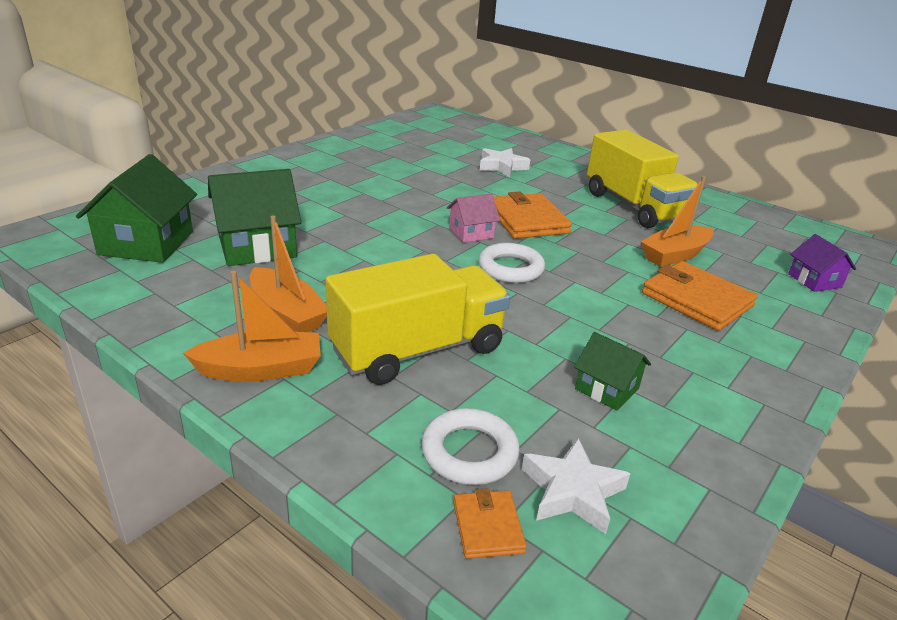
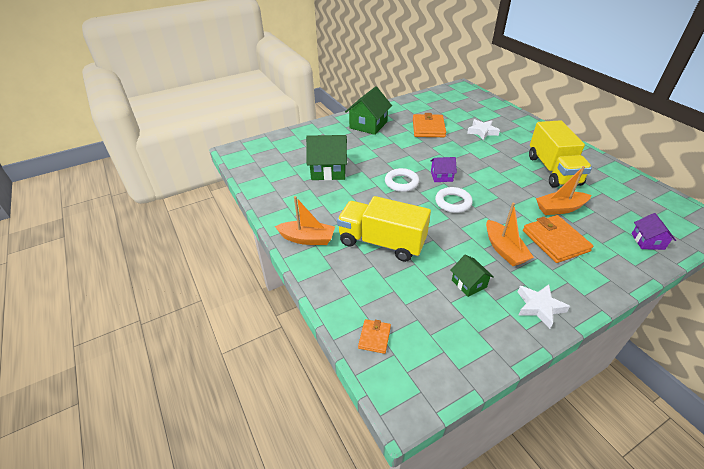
camera: 25 degrees right, 10 degrees up
green house [76,154,197,263] -> green house moved to [345,86,392,135]
orange boat [250,215,327,332] -> orange boat moved to [486,202,534,266]
yellow truck [326,254,510,385] -> yellow truck turned 150 degrees counterclockwise [337,196,431,262]
white ring [421,408,520,485] -> white ring moved to [385,168,419,192]
pink house [447,194,500,243] -> purple house [431,157,457,182]
orange wallet [494,191,572,239] -> orange wallet moved to [413,113,446,137]
white star [522,438,630,534] -> white star moved to [518,284,570,329]

